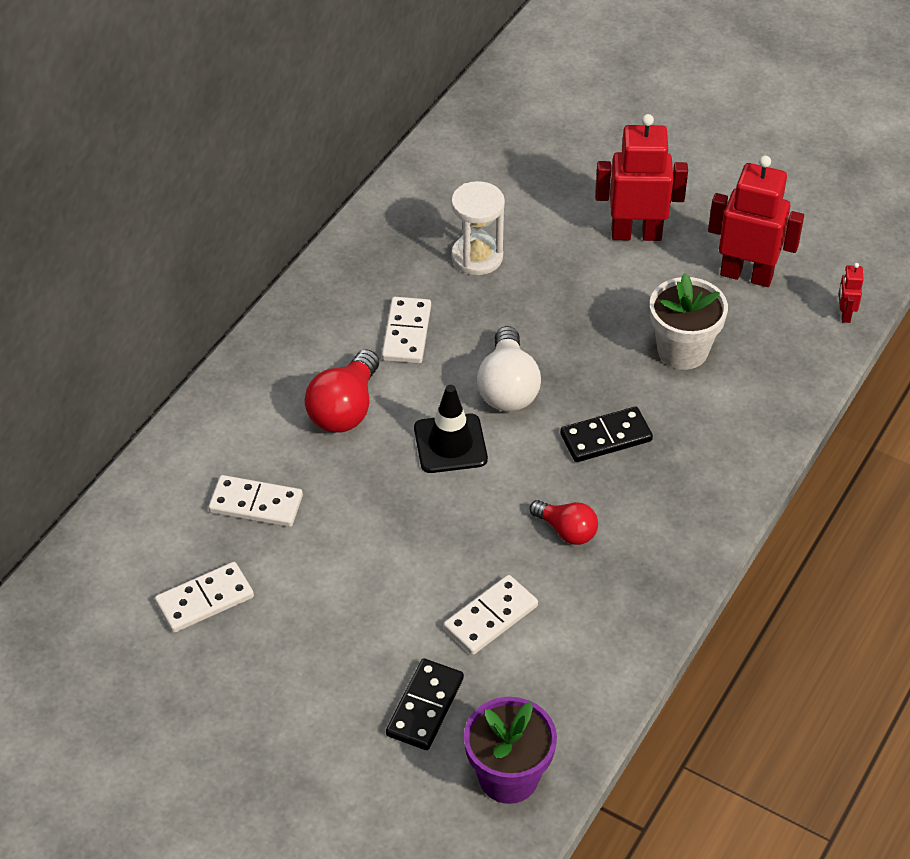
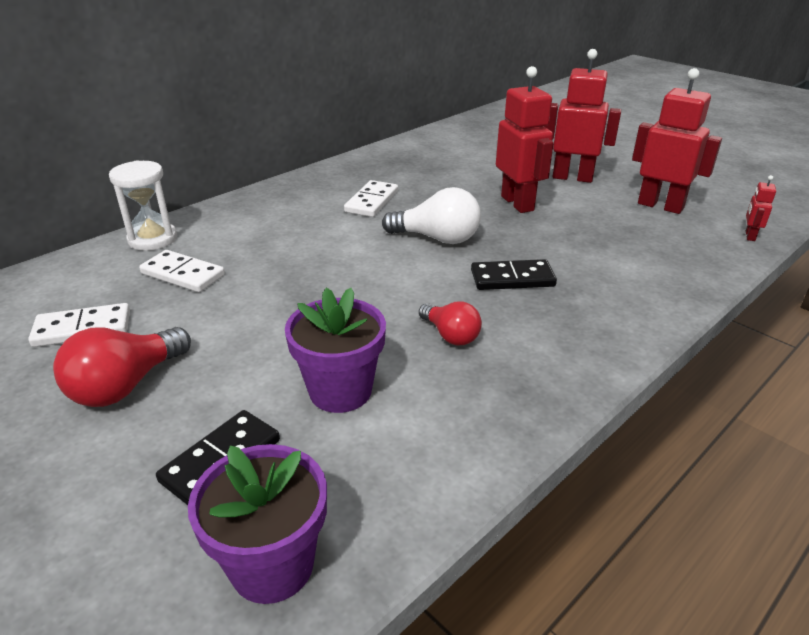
camera: 15 degrees right, 15 degrees down
red light bulb [305,349,379,433] -> red light bulb moved to [53,327,191,407]
black traffic cone [414,385,488,473] -> none
white domino [443,575,538,655] -> purple flower pot [285,288,386,413]
white hourglass [451,181,505,275] -> white hourglass moved to [109,160,177,251]
white light bulb [477,326,541,412] -> white light bulb turned 90 degrees counterclockwise [382,187,481,244]
white flower pot [650,273,728,370] -> none
none -> red robot [496,66,554,213]

